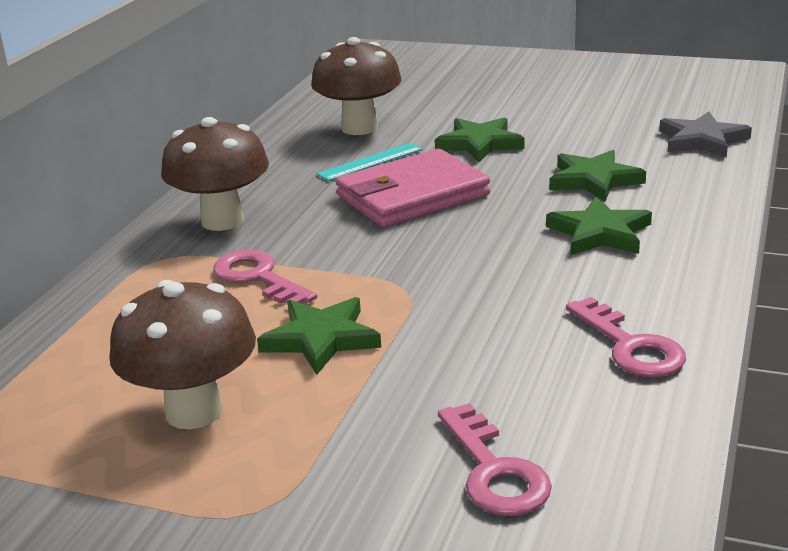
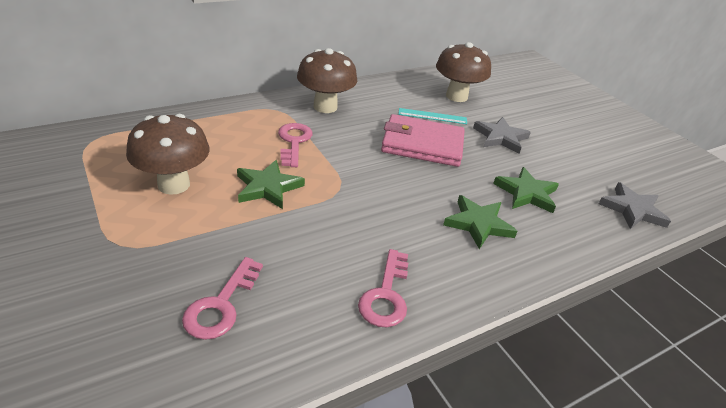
camera: 35 degrees right, 10 degrees up
green star [435,117,525,162] -> grey star [473,117,531,154]

